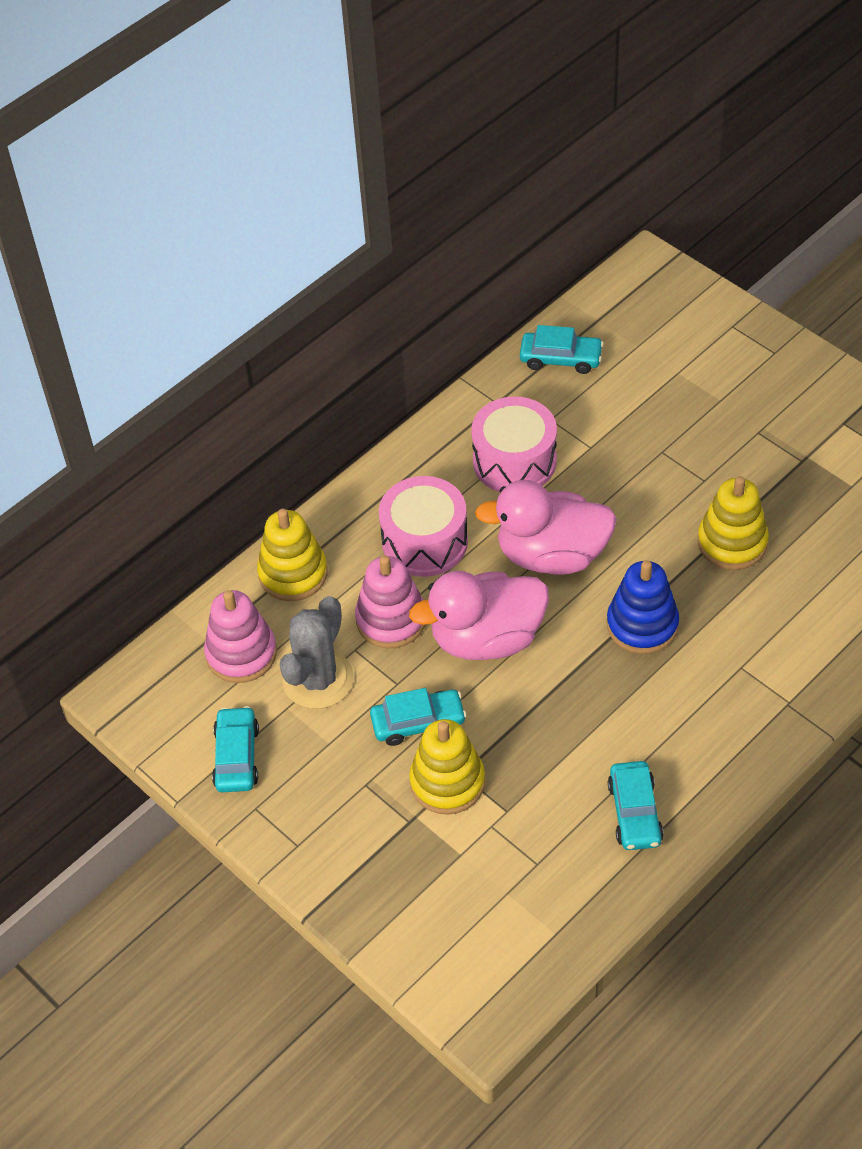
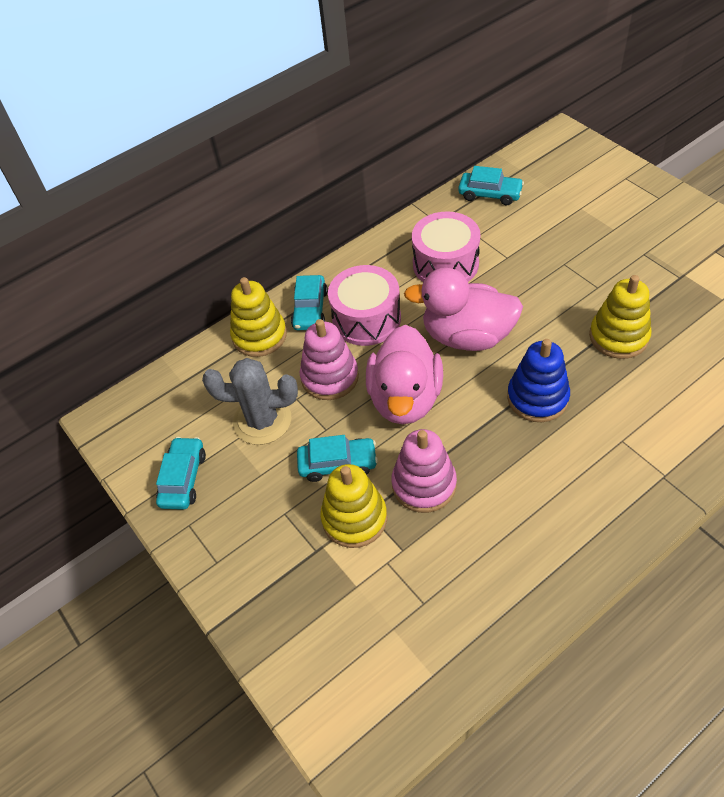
camera: 10 degrees right, 0 degrees up
pink stacking toy [204,590,277,683] -> pink stacking toy moved to [391,429,457,513]
grey cactus [280,596,354,709] -> grey cactus turned 60 degrees clockwise [202,358,298,445]
pink duck [409,571,549,660] -> pink duck turned 75 degrees counterclockwise [366,325,443,424]
turquoise car [608,761,664,850] -> turquoise car moved to [291,275,328,330]

